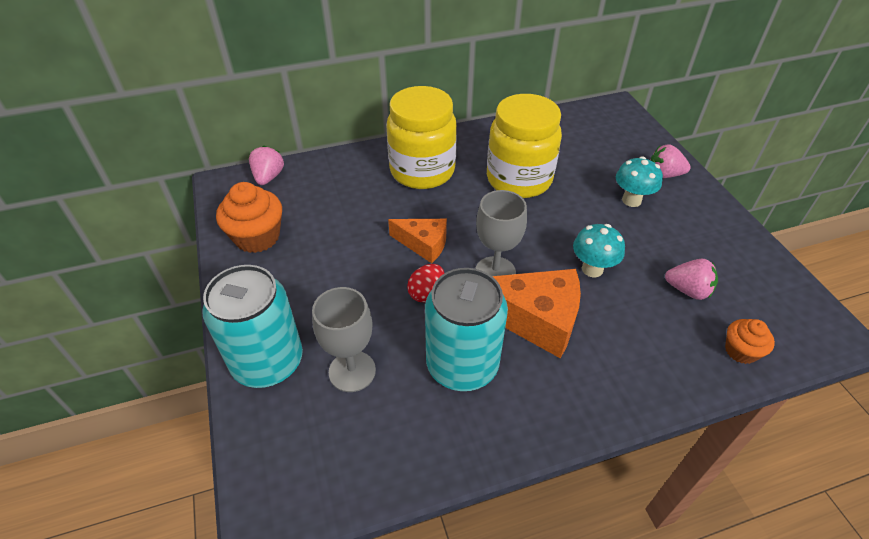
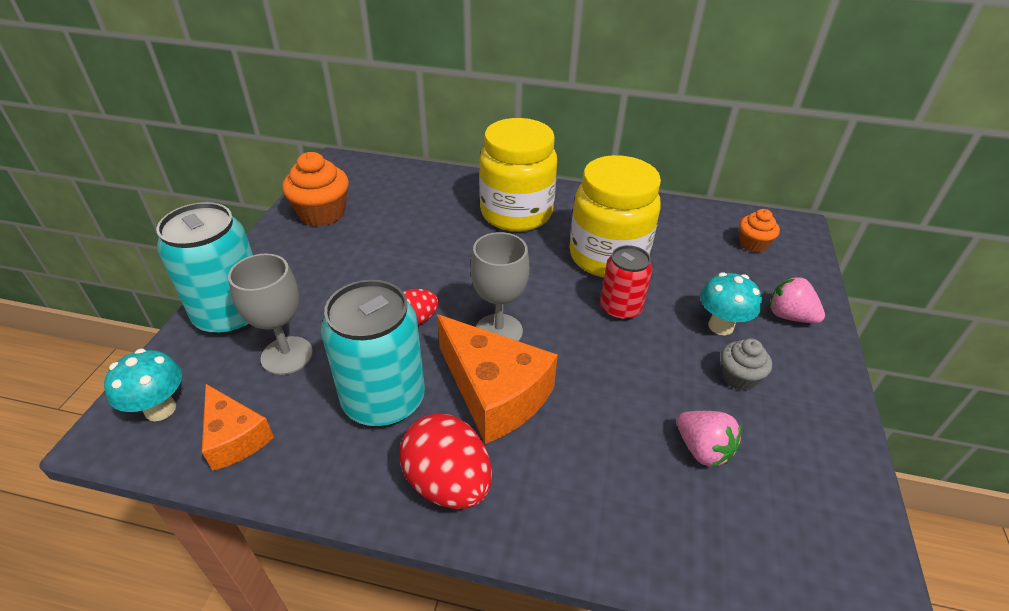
camera: 30 degrees right, 5 degrees down
pink strawberry [249,146,284,185] -> none
orange cheese [388,219,447,263] -> orange cheese moved to [202,384,274,471]
turquoise mushroom [573,224,625,277] -> turquoise mushroom moved to [104,349,182,421]
orange cupcake [725,319,775,364] -> orange cupcake moved to [739,209,780,253]
none -> red egg [399,413,492,509]
none -> red can [600,245,652,321]
none -> grey cupcake [721,338,772,391]

